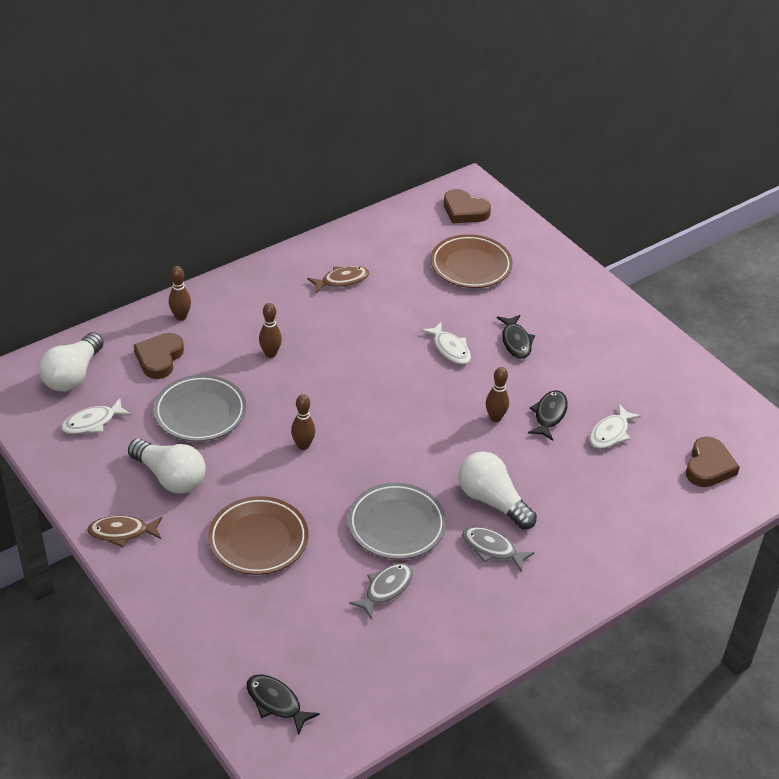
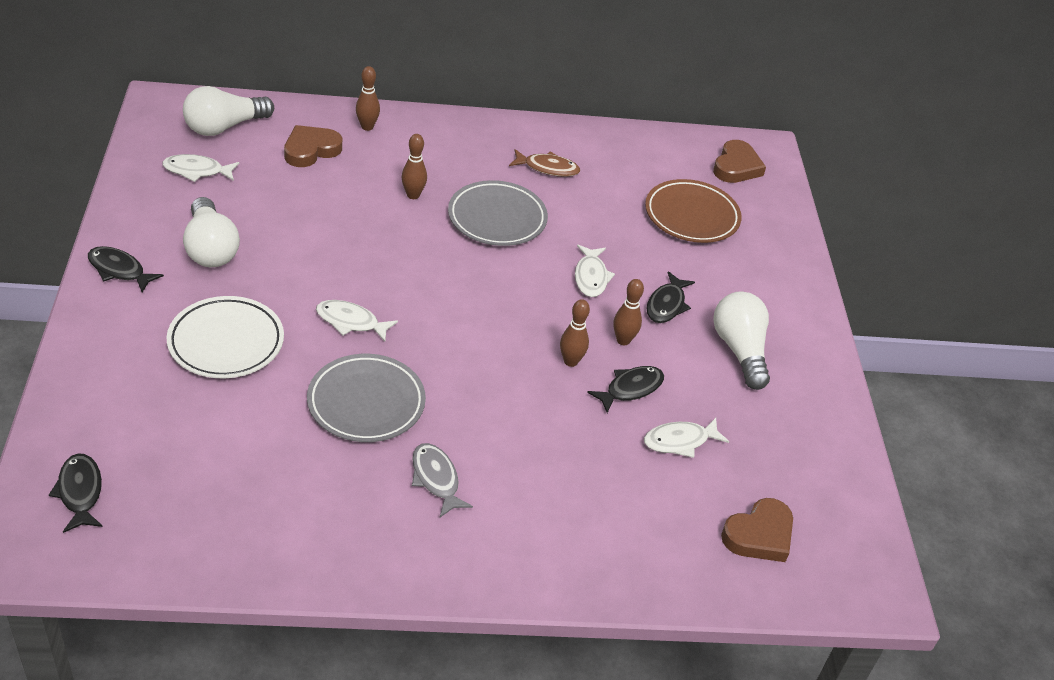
camera: 30 degrees right, 0 degrees up
brown fish [87,515,162,547] -> black fish [88,246,164,293]
grey plate [153,375,246,442] -> grey plate moved to [448,180,548,246]
brown plate [208,496,308,575] -> white plate [167,296,284,378]
brown bowling pin [291,394,315,450] -> brown bowling pin moved to [613,279,644,345]
grey fish [349,563,413,620] -> none
brown heart [444,189,491,223] -> brown heart turned 135 degrees counterclockwise [713,140,766,183]
white light bulb [458,451,537,530] -> white light bulb moved to [713,291,770,390]
none -> white fish [316,300,398,342]

